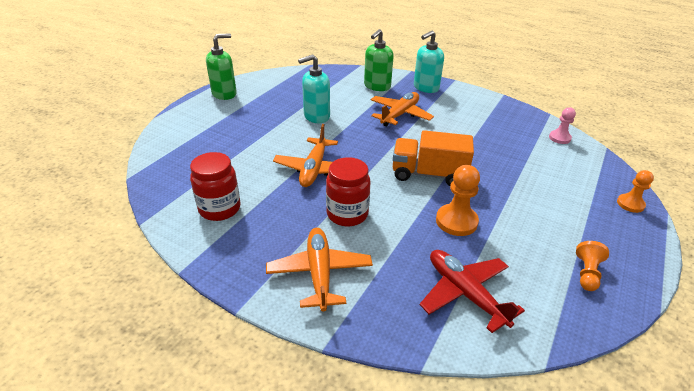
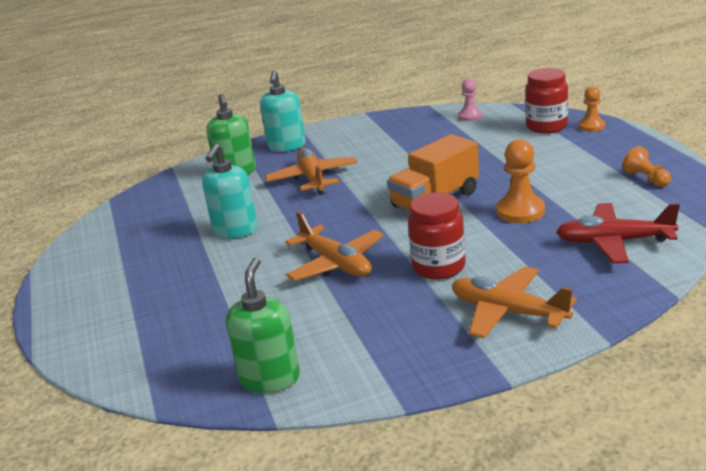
camera: 45 degrees left, 10 degrees down
red jar [190,152,241,221] -> red jar moved to [525,68,568,134]
green soap dispenser [206,33,237,100] -> green soap dispenser moved to [226,258,300,393]

